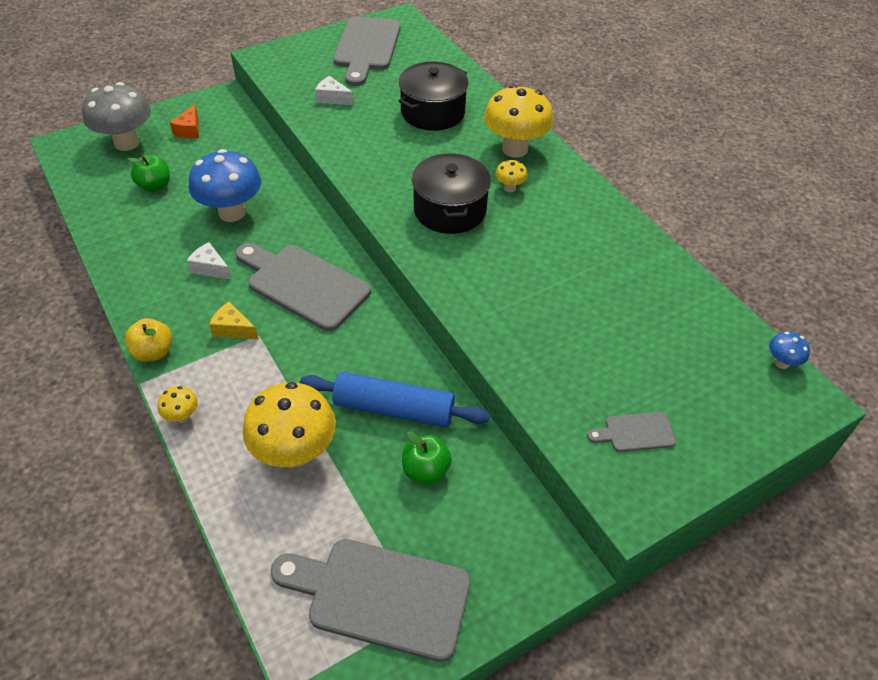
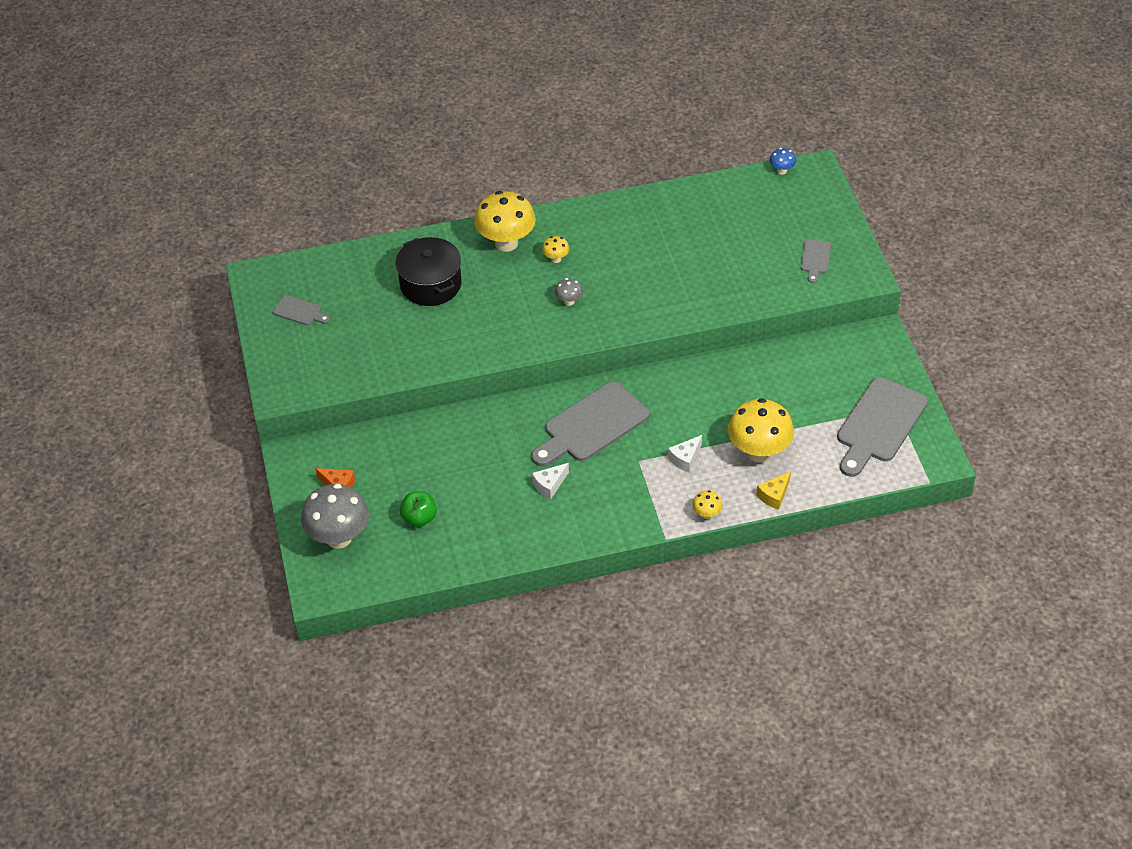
camera: 70 degrees left, 0 degrees up
yellow apple [125,318,172,362] -> none
blue mushroom [189,149,261,222] -> none
yellow cheese [209,302,258,339] -> yellow cheese moved to [756,471,791,510]
blue rolling pin [300,372,490,427] -> none
white cheese [315,76,354,105] -> white cheese moved to [668,435,702,472]
grey cutting board [333,16,401,86] -> grey cutting board [273,295,330,325], size x0.47
green apple [402,431,452,484] -> none
black pot [412,153,491,234] -> grey mushroom [555,278,583,306]

